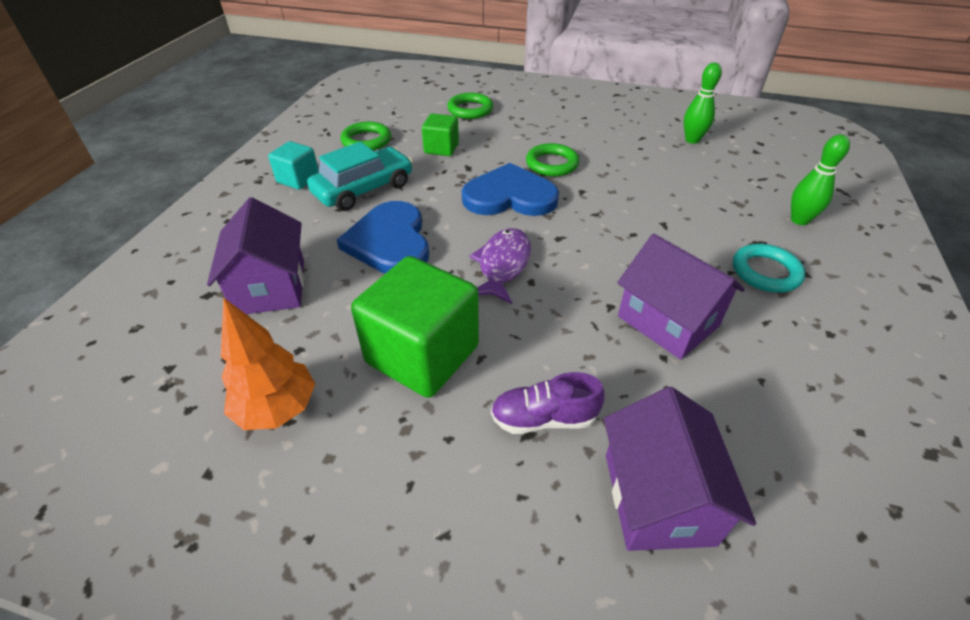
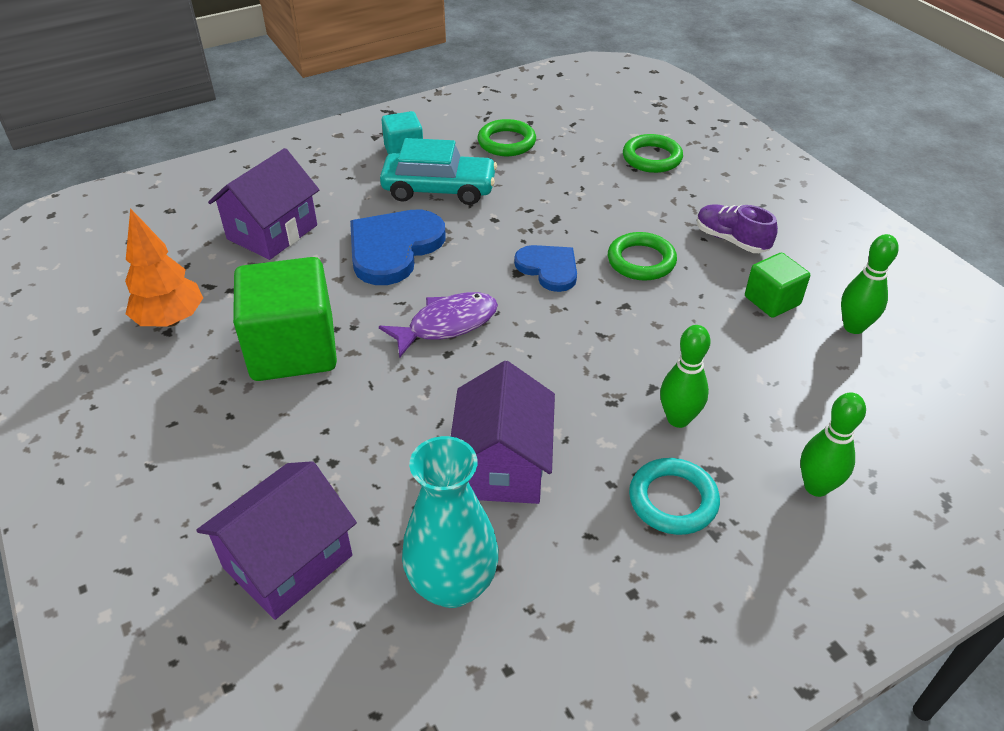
camera: 45 degrees right, 0 degrees up
green cube [422,113,459,156] -> green cube moved to [745,252,810,318]
blue heart [462,163,559,216] -> blue heart [514,245,577,292], size x0.62
purple shoe [491,372,604,434] -> purple shoe moved to [697,205,778,253]
none -> turquoise vase [402,436,499,608]
none -> green bowling pin [660,325,711,428]

